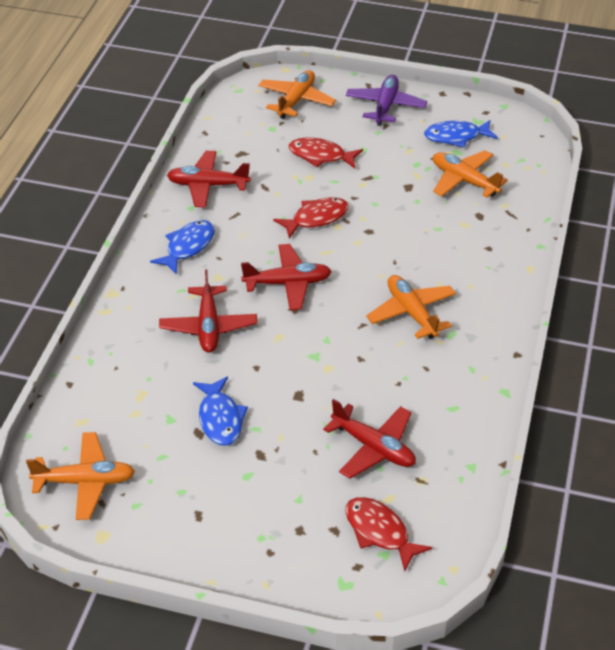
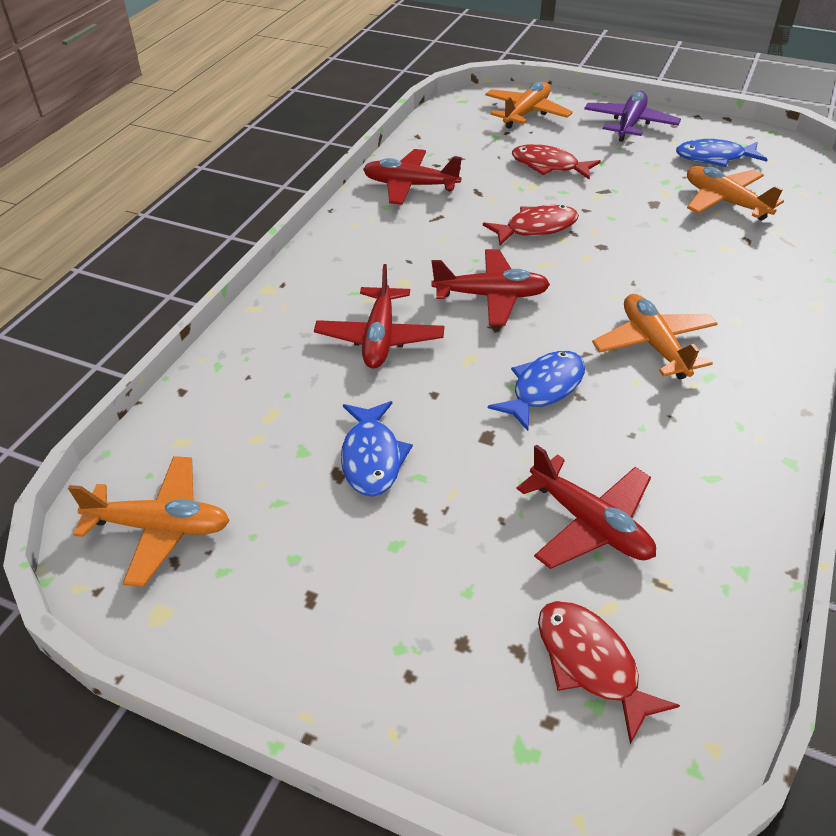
camera: 10 degrees right, 0 degrees up
blue fish [150,220,215,275] -> blue fish moved to [488,351,585,431]

